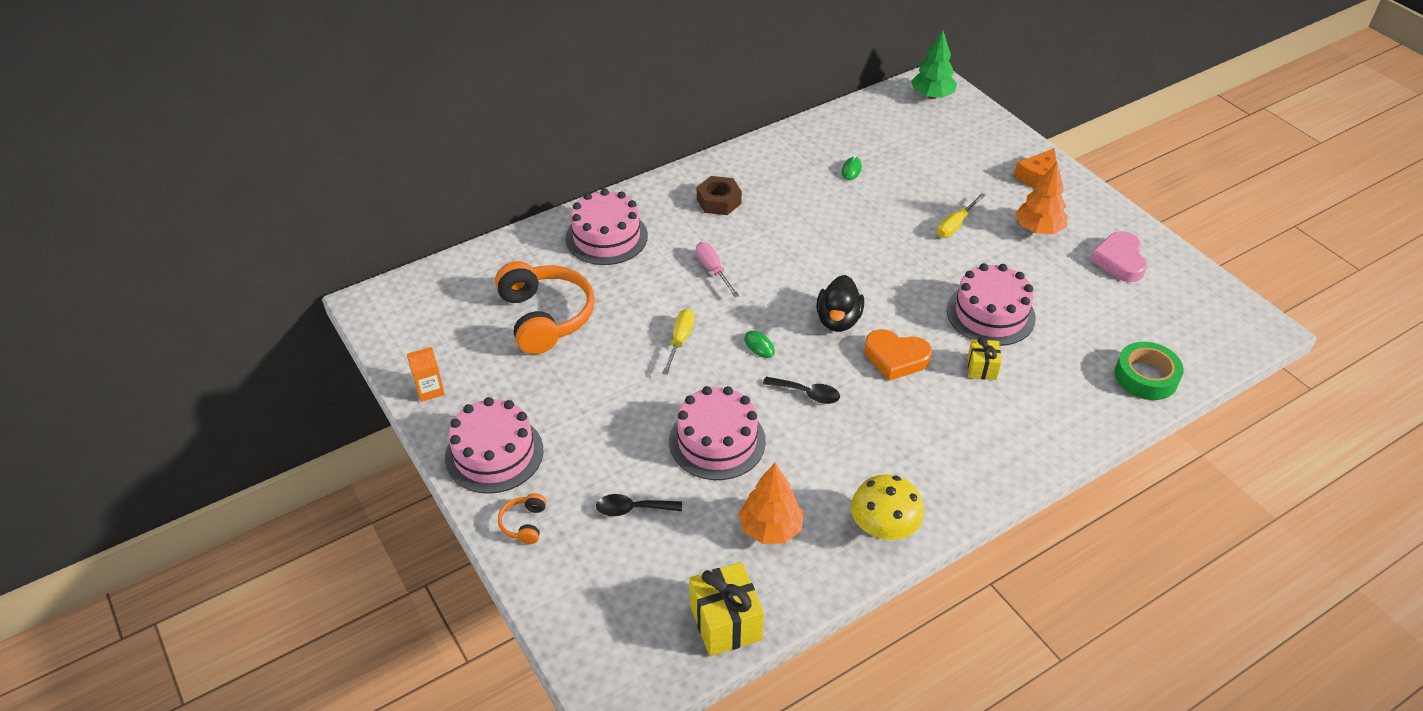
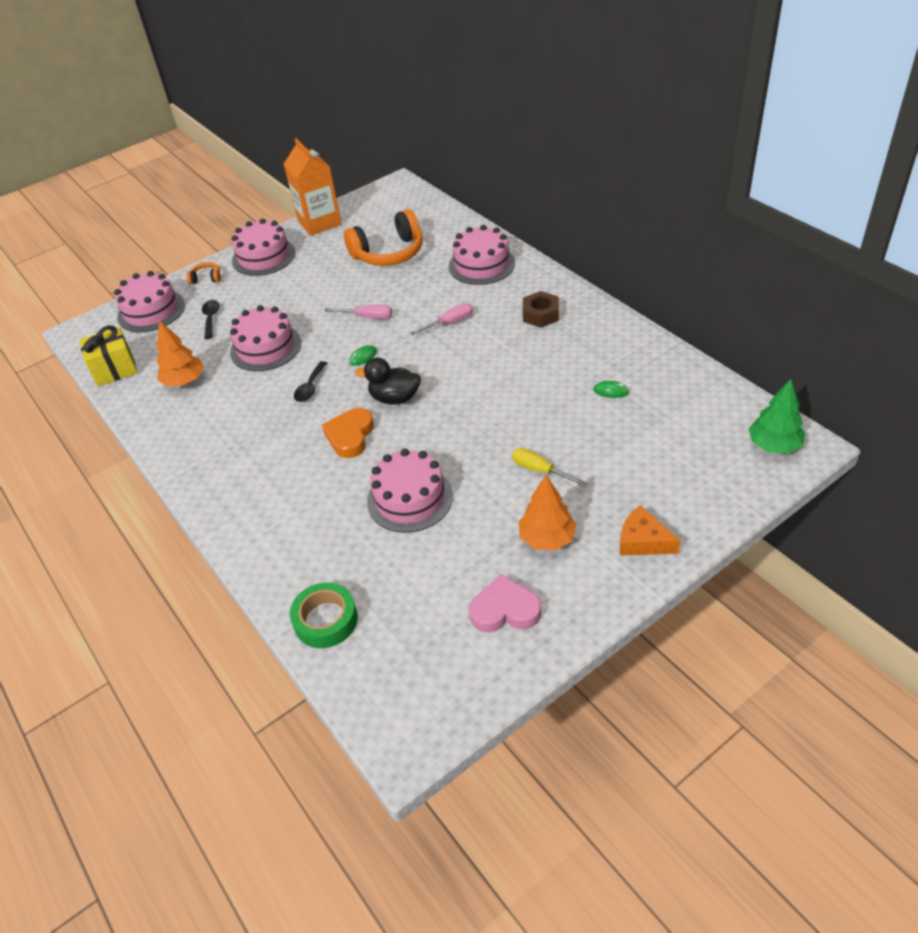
camera: 90 degrees right, 0 degrees up
orange carton [407,347,445,402] -> orange carton [284,138,342,236], size x2.16
yellow screwdriver [662,309,695,375] -> pink screwdriver [325,305,392,319]
yellow mushroom [851,474,924,540] -> none
yellow gift [967,337,1001,380] -> none
none -> pink cake [114,271,185,332]

